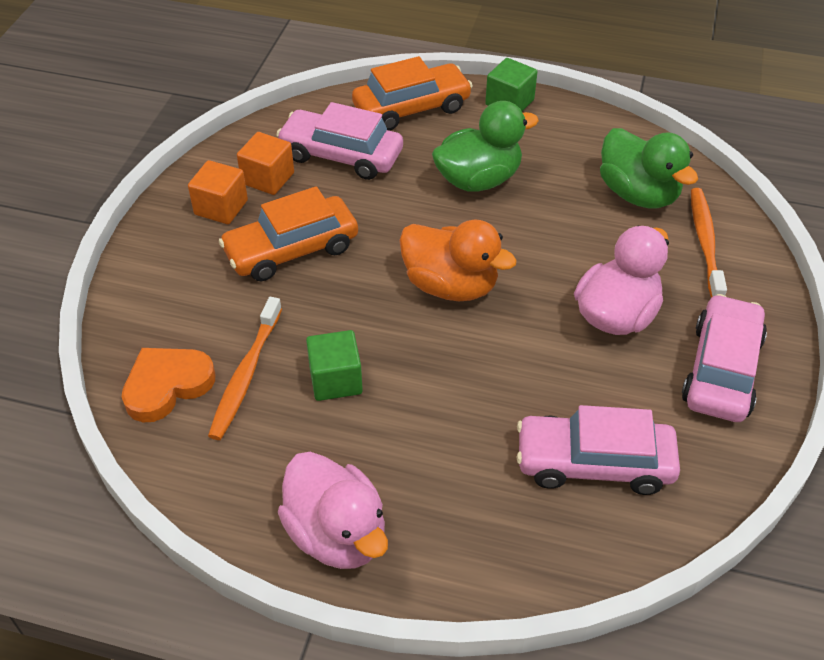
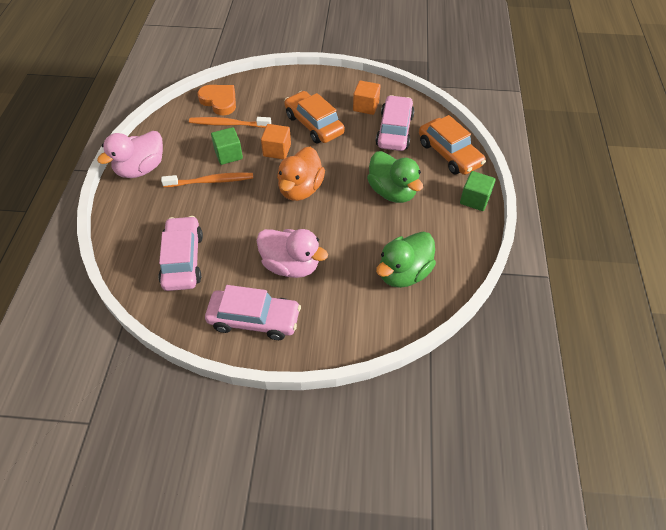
camera: 80 degrees right, 5 degrees up
orange cube [188,160,248,224] -> orange cube moved to [261,124,291,160]
orange toothbrush [691,188,727,298] -> orange toothbrush moved to [161,172,253,187]

